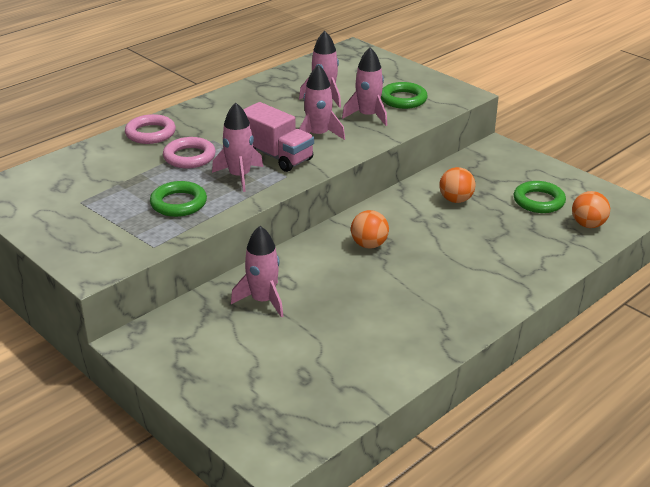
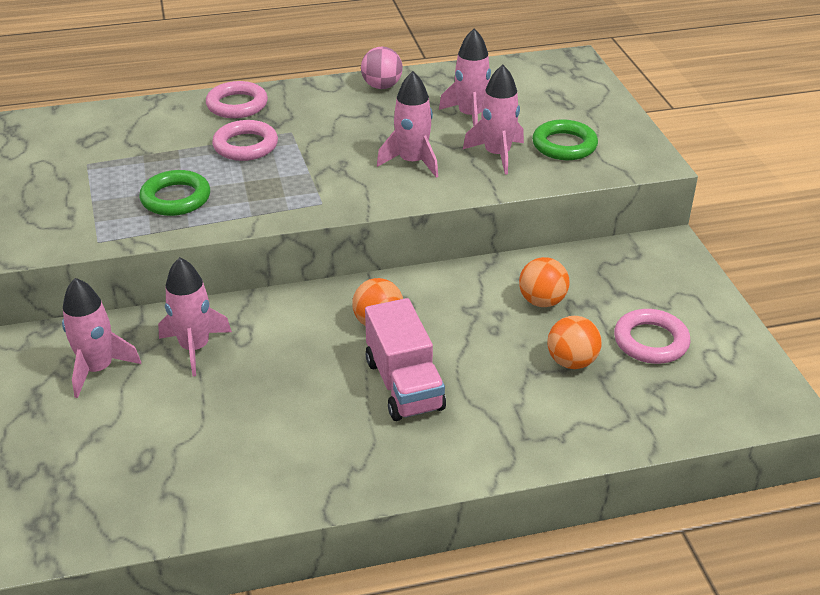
camera: 30 degrees right, 5 degrees up
pink rocket [212,103,263,192] -> pink rocket moved to [62,278,141,398]
pink truck [243,102,314,172] -> pink truck moved to [365,298,446,421]
green ring [513,181,566,213] -> pink ring [614,309,690,364]
orange ball [572,191,610,228] -> orange ball moved to [547,316,602,369]
none -> pink ball [361,47,403,89]

